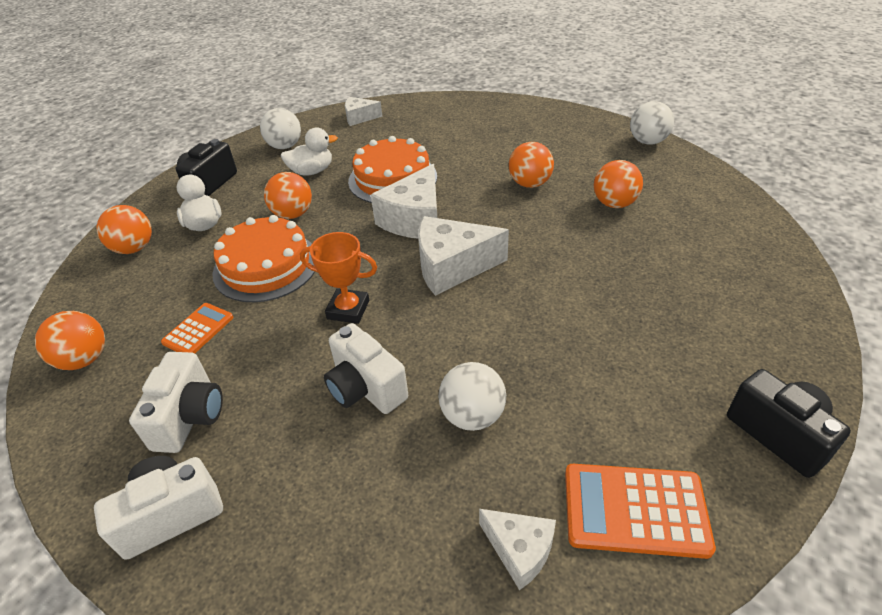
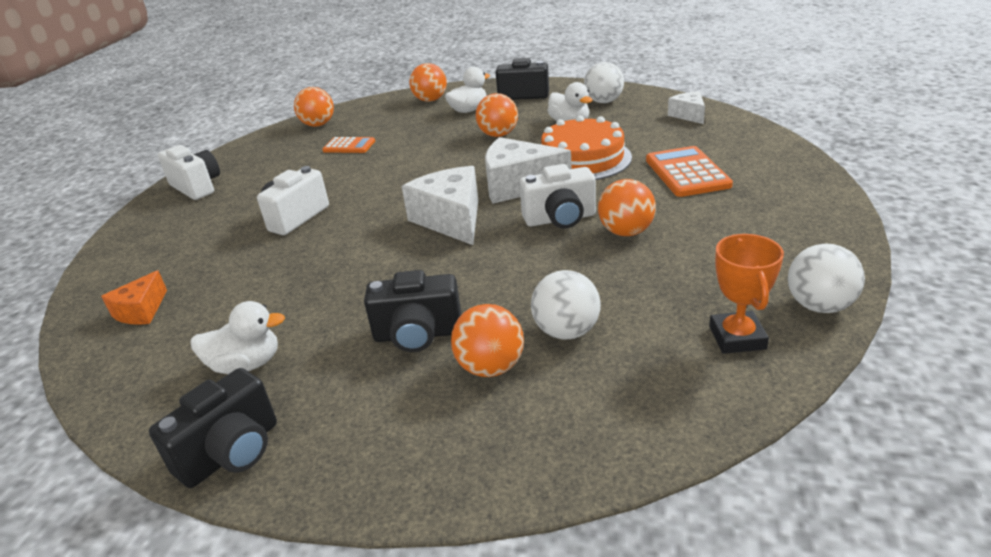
camera: 75 degrees right, 10 degrees down
white camera [129,352,223,453] -> white camera moved to [519,164,596,228]
orange cake [213,215,315,302] -> none
orange trophy [300,232,377,324] -> orange trophy moved to [709,234,784,354]
white ball [439,362,506,431] -> white ball moved to [531,270,601,340]
white cheese [479,509,556,590] -> orange cheese [101,270,167,325]
orange calculator [565,464,716,559] -> orange calculator moved to [646,146,733,197]
orange ball [594,160,643,208] -> orange ball moved to [451,304,524,377]
none -> white duck [190,301,285,374]
none -> black camera [364,270,462,352]

